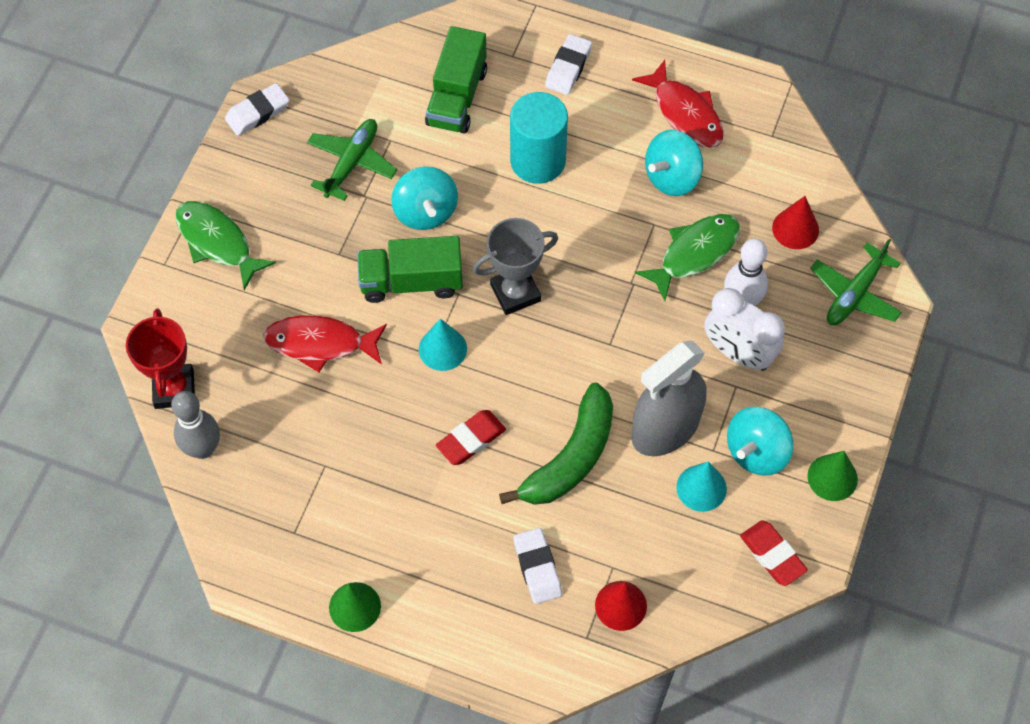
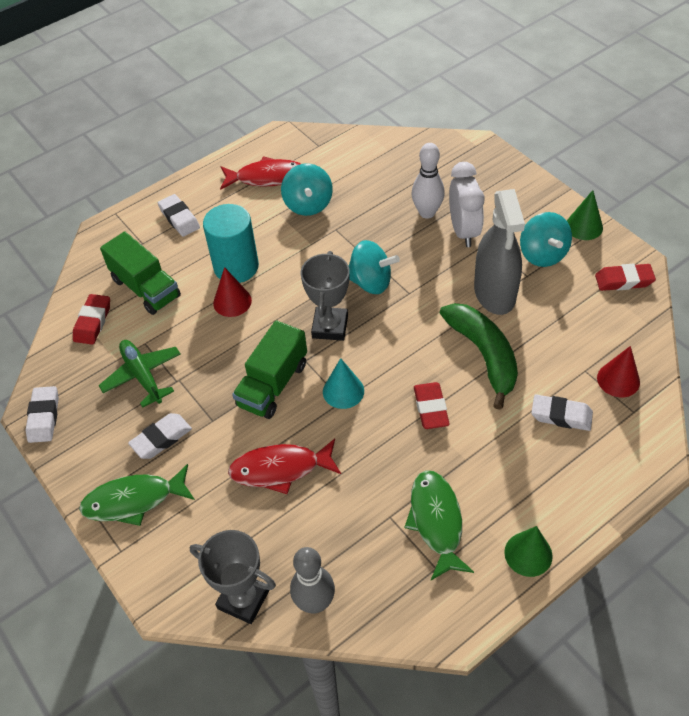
camera: 55 degrees left, 10 degrees down
red trophy [126,308,195,409] -> grey trophy [190,530,276,624]
red fish [263,315,387,372] -> red fish turned 45 degrees clockwise [228,439,341,494]
turquoise spinning top [391,166,458,230] -> turquoise spinning top moved to [348,240,400,294]
green fish [635,214,740,301] -> green fish moved to [404,470,474,580]
turquoise cone [676,461,727,512] -> none
white clock [704,288,785,371] -> white clock turned 75 degrees counterclockwise [449,162,485,247]
red cone [772,196,819,249] -> red cone moved to [213,267,252,317]
green plane [810,239,902,325] -> none
none -> red eraser [73,294,110,345]
none -> white eraser [128,413,192,459]

